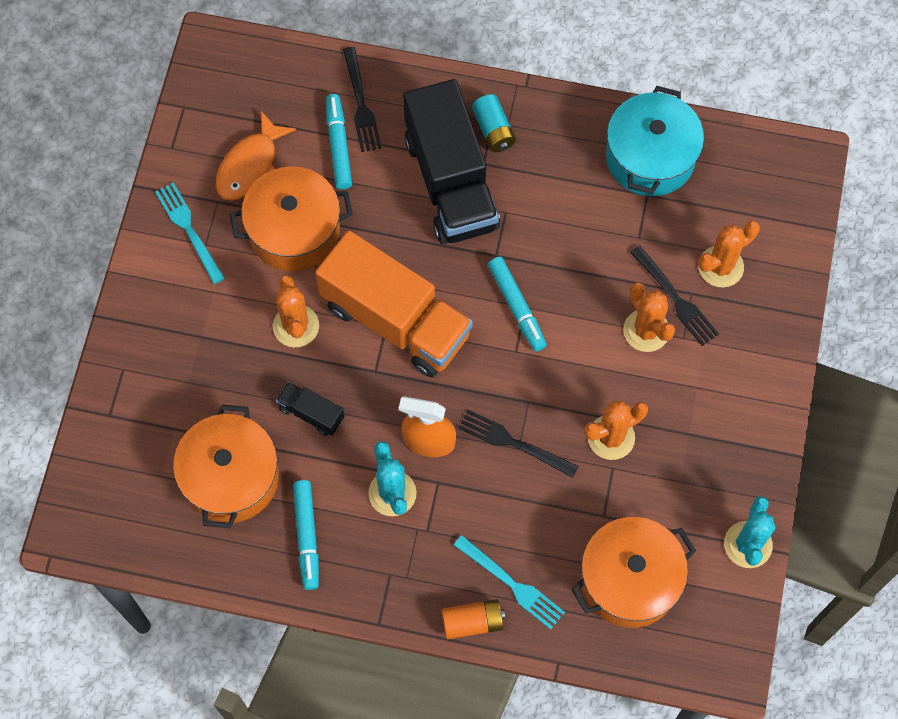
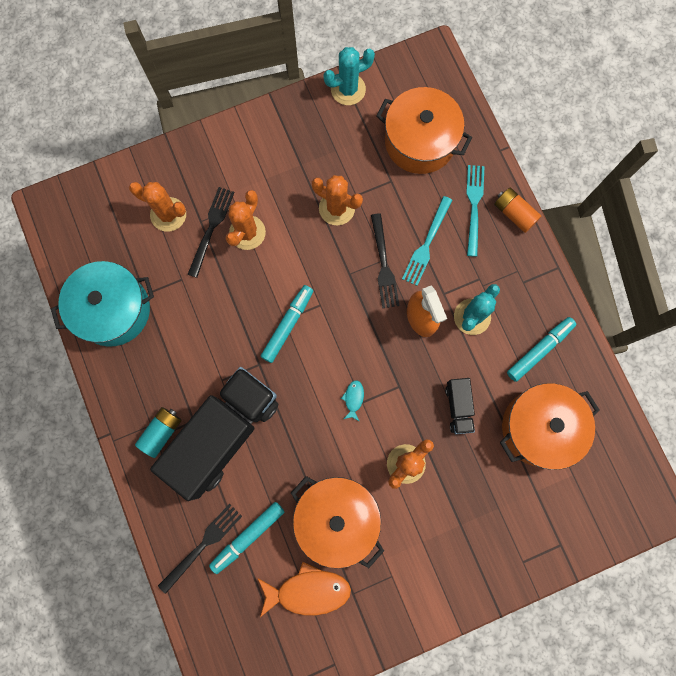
camera: 125 degrees left, 10 degrees up
turquoise fork [155,183,225,284] -> turquoise fork moved to [402,196,452,286]
orange truck [315,230,473,377] -> turquoise fish [341,380,364,421]

